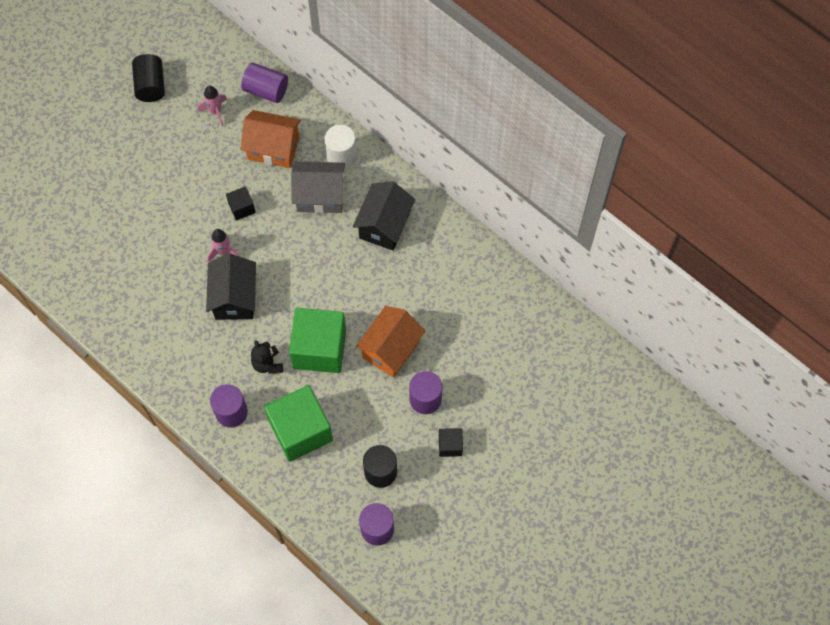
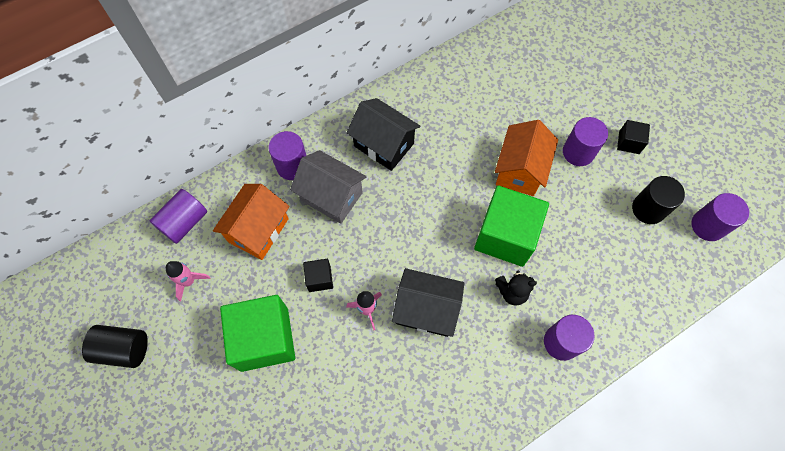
camera: 75 degrees left, 0 degrees up
green cube [264,385,333,462] -> green cube moved to [220,295,295,372]
grey house [291,162,345,213] -> grey house turned 75 degrees counterclockwise [290,150,367,224]
white cylinder [325,125,357,169] -> purple cylinder [268,131,307,180]
orange house [356,306,426,378] -> orange house turned 60 degrees clockwise [495,120,558,196]

